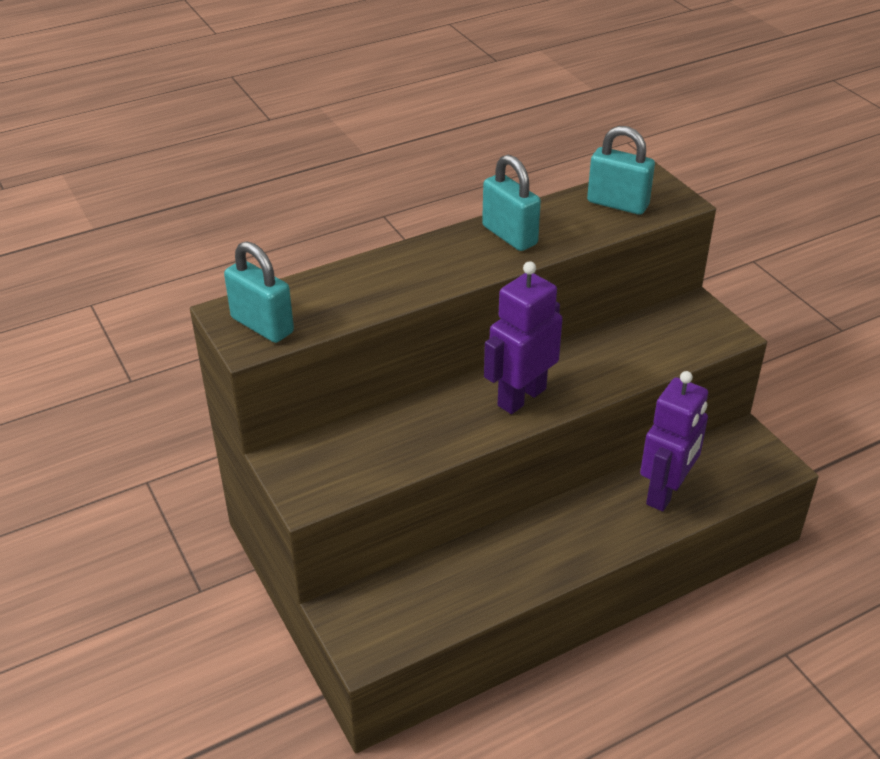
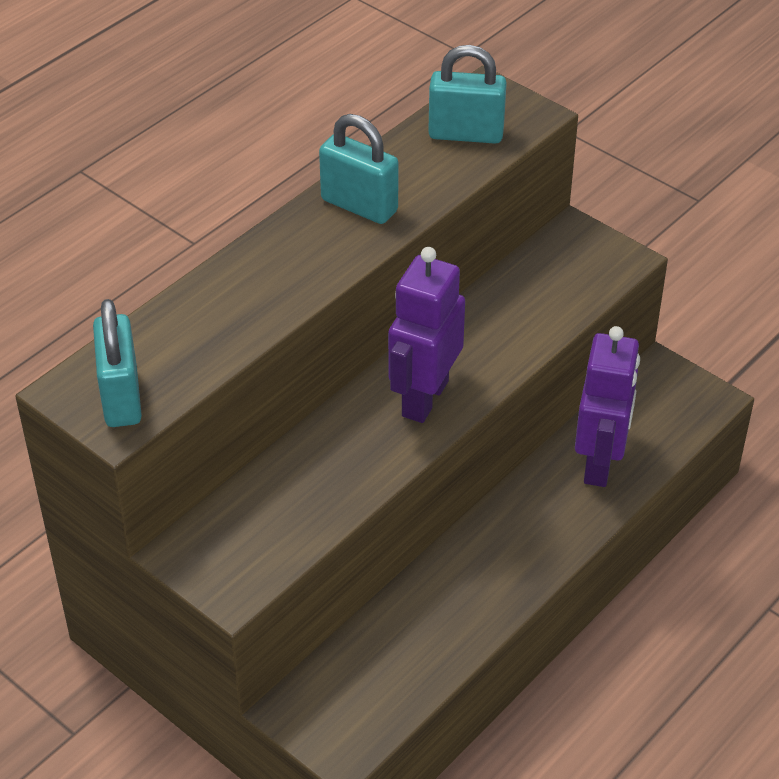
camera: 20 degrees left, 5 degrees up
turquoise padlock [224,241,294,343] -> turquoise padlock turned 60 degrees clockwise [93,299,142,427]

